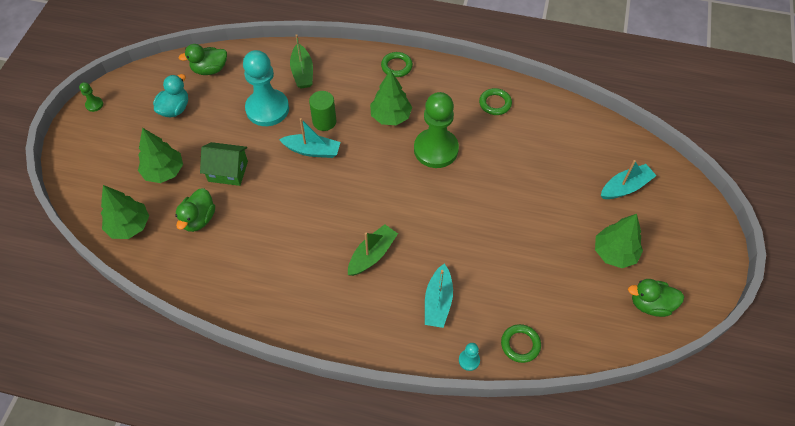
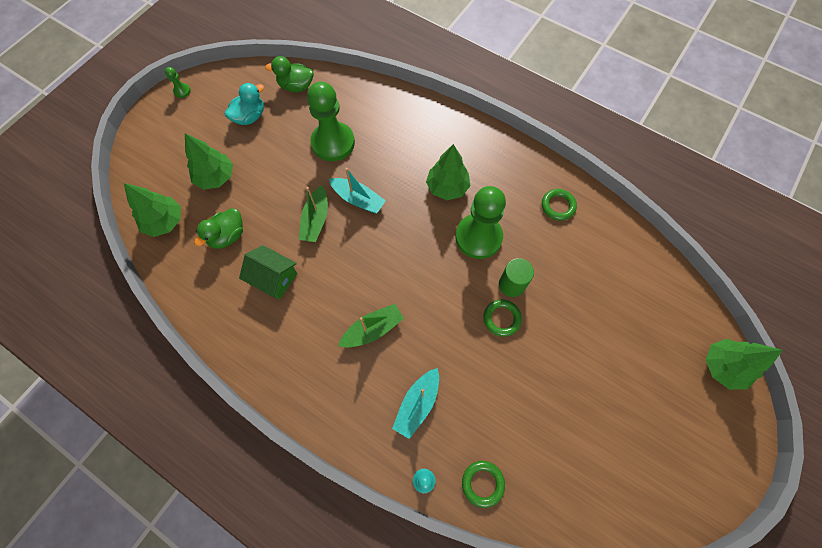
camera: 20 degrees right, 10 degrees up
green house [200,142,248,186] -> green house moved to [239,245,297,300]
turquoise pawn [243,50,289,126] -> green pawn [307,82,355,161]
green boat [290,34,313,88] -> green boat moved to [299,185,328,242]
green cylinder [309,91,336,131] -> green cylinder moved to [499,258,534,297]
green ring [381,52,413,77] -> green ring moved to [483,299,522,337]
green tree [595,214,643,268] -> green tree moved to [706,339,783,390]
turquoise boat [601,160,657,199] -> none
green duck [628,279,684,317] -> none

